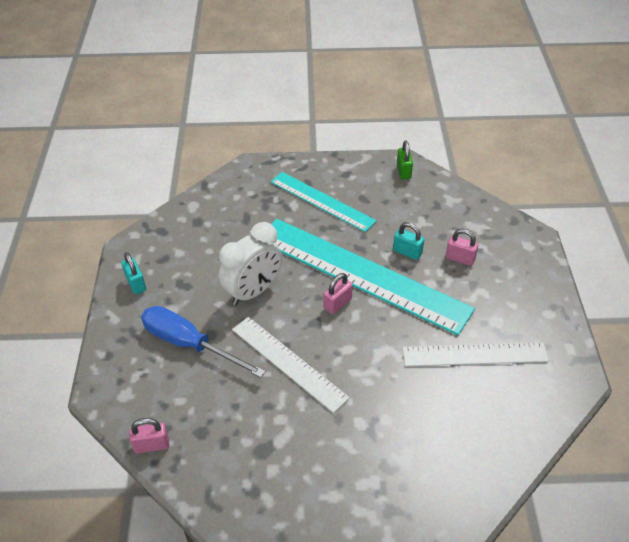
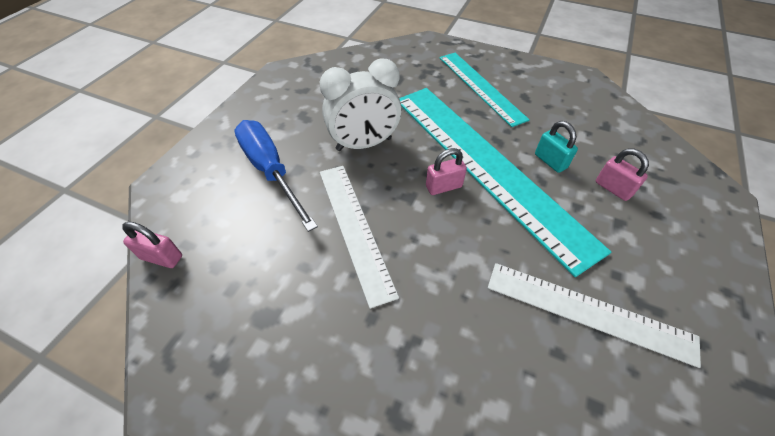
camera: 25 degrees right, 5 degrees up
turquoise padlock [121,252,146,294] -> none
green padlock [397,141,413,180] -> none

